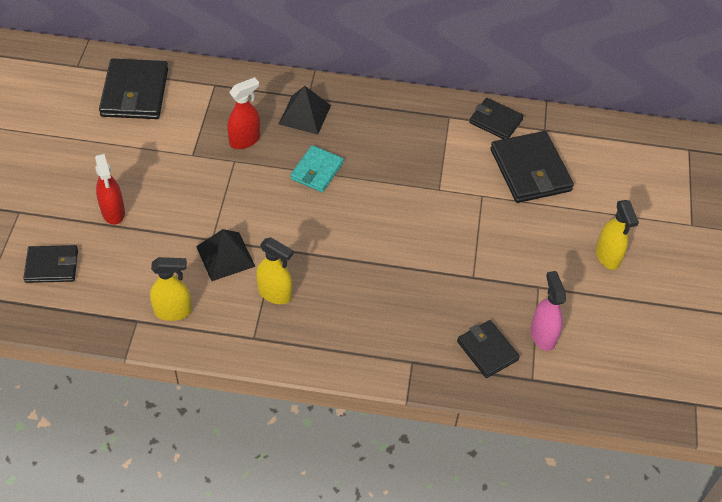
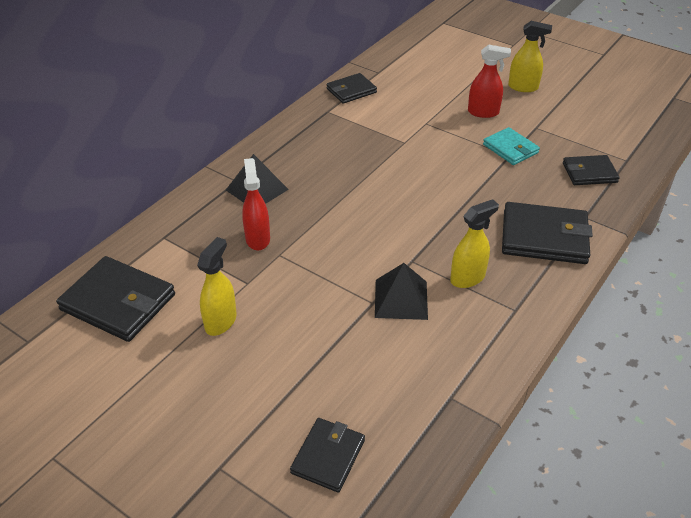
camera: 60 degrees left, 10 degrees down
red spray bottle [95,154,125,225] -> red spray bottle moved to [468,45,511,118]
yellow spray bottle [150,257,192,321] -> yellow spray bottle moved to [197,237,237,336]
turquoise wallet [290,145,344,192] -> turquoise wallet moved to [483,127,540,165]
black wallet [490,131,574,203] -> black wallet moved to [502,202,593,264]
pink spray bottle [531,271,566,351] -> none

